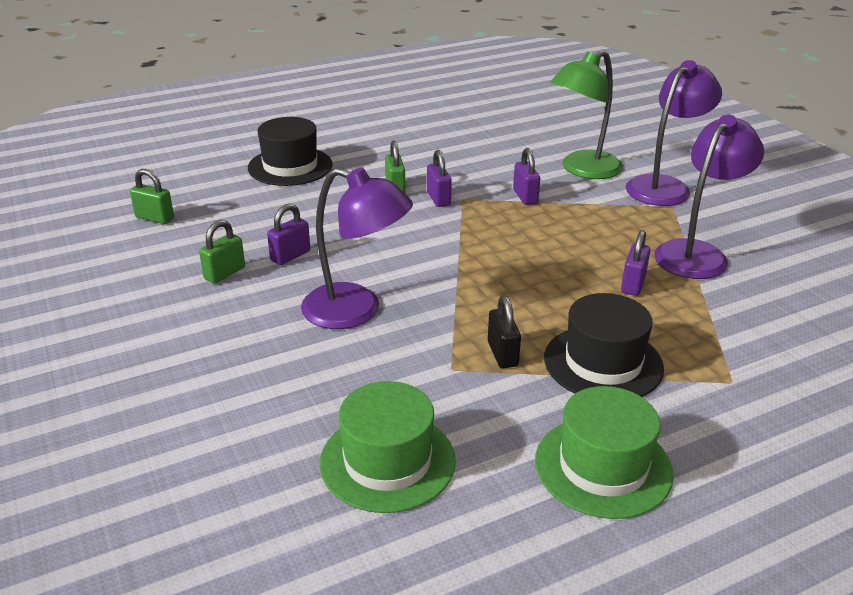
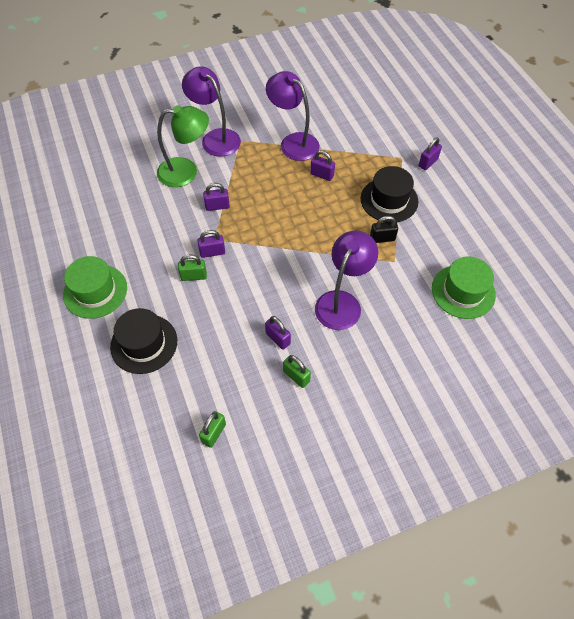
camera: 85 degrees left, 25 degrees up
green hat [535,386,674,519] -> green hat moved to [63,256,127,319]
green lamp [551,50,623,179] -> green lamp turned 60 degrees counterclockwise [157,105,209,187]
none -> purple padlock [419,137,442,170]

